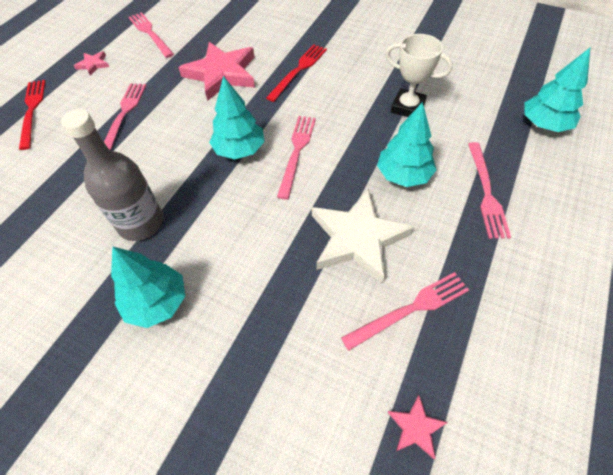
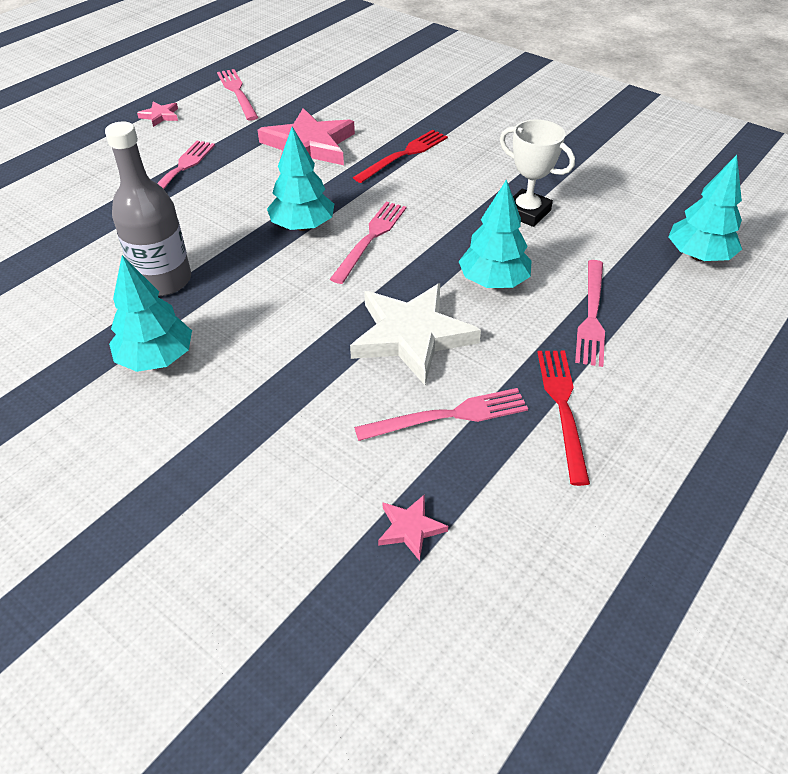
camera: 10 degrees right, 10 degrees down
red fork [19,80,46,150] -> red fork moved to [537,351,590,486]

